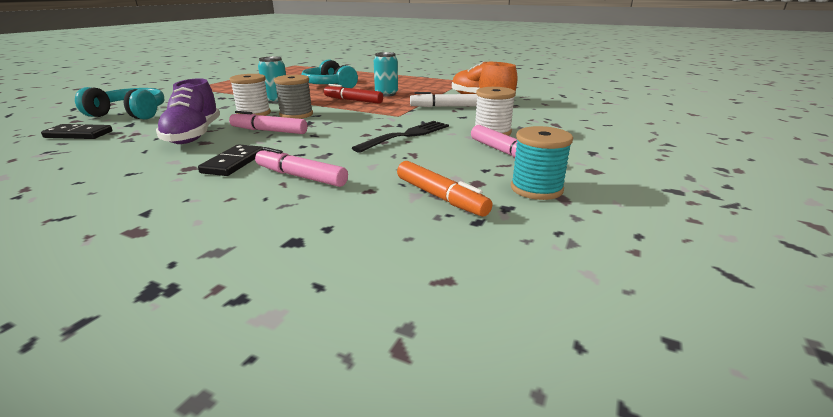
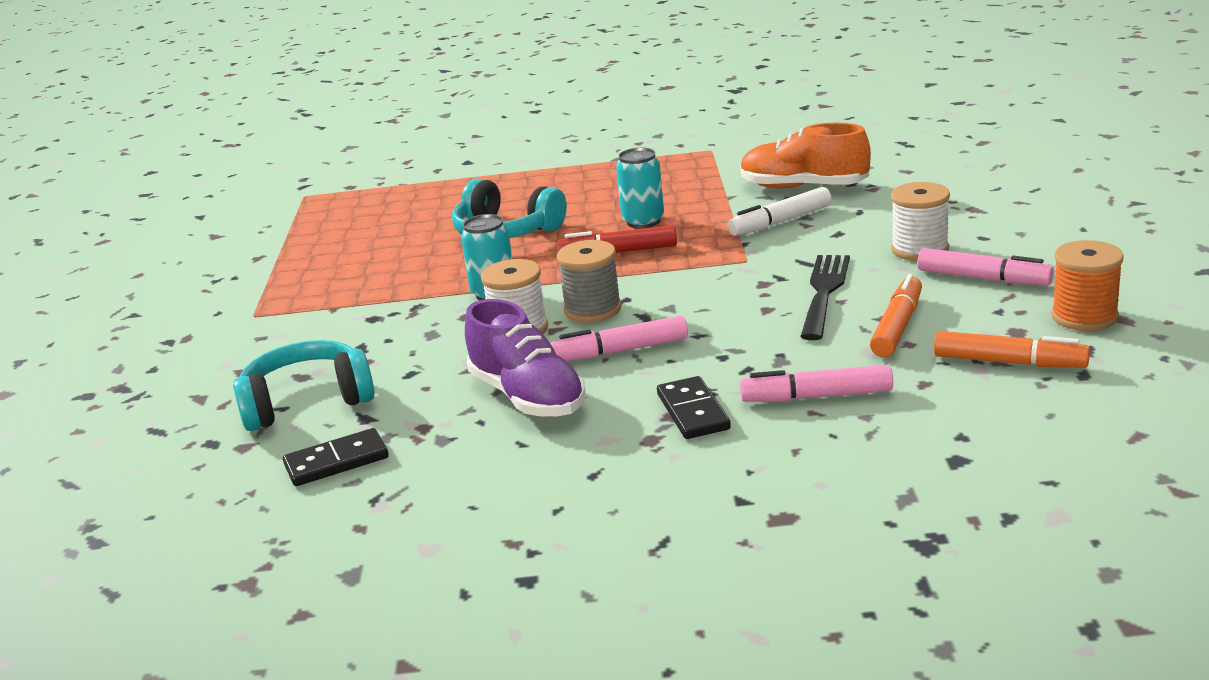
camera: 25 degrees left, 0 degrees up
turquoise spool [511,126,573,200] -> orange spool [1051,240,1124,331]
none -> orange marker [870,274,922,357]

